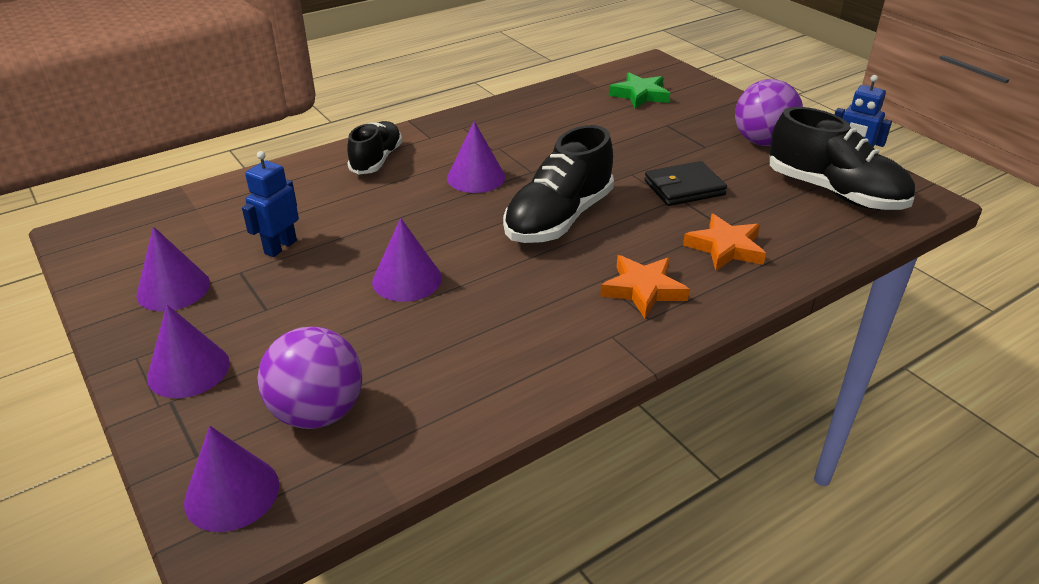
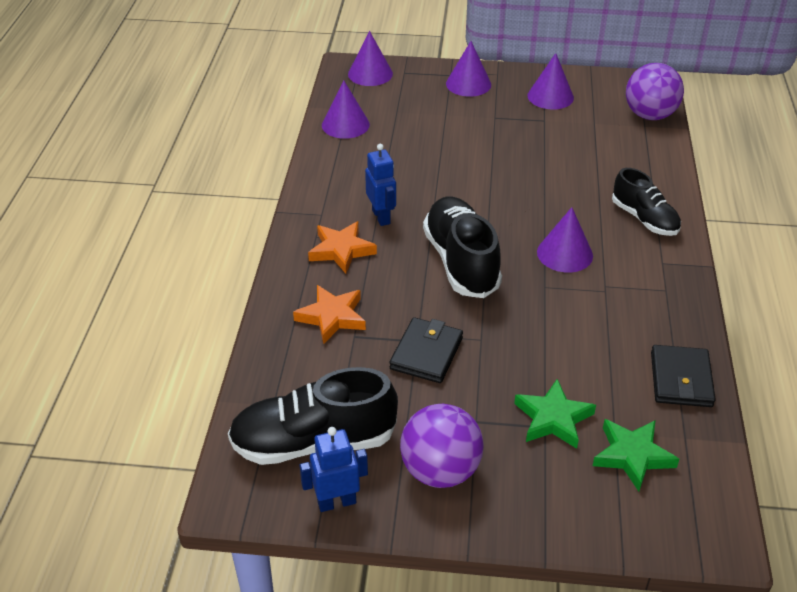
camera: 130 degrees right, 5 degrees up
blue robot [242,151,299,257] -> blue robot moved to [365,144,396,226]
purple ball [258,327,362,429] -> purple ball moved to [626,63,684,120]
purple cone [372,218,442,302] -> purple cone moved to [322,81,370,139]
none -> green star [514,379,596,449]
none -> black wallet [651,345,716,407]

